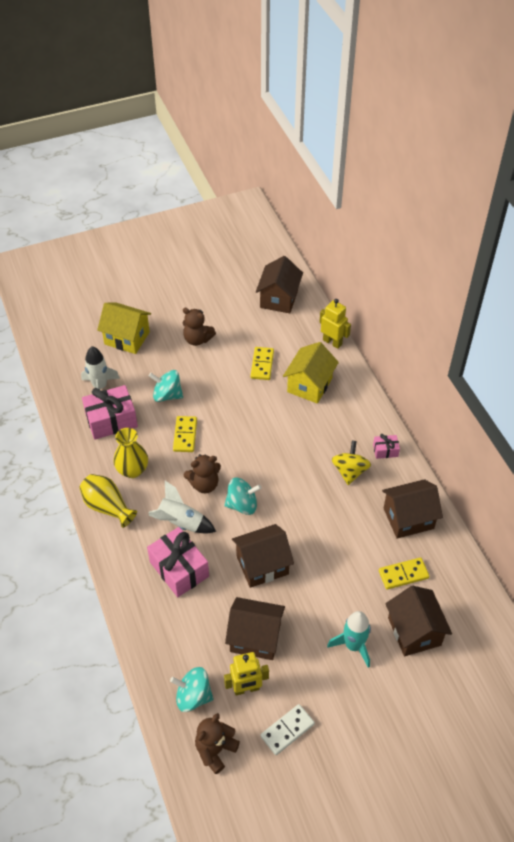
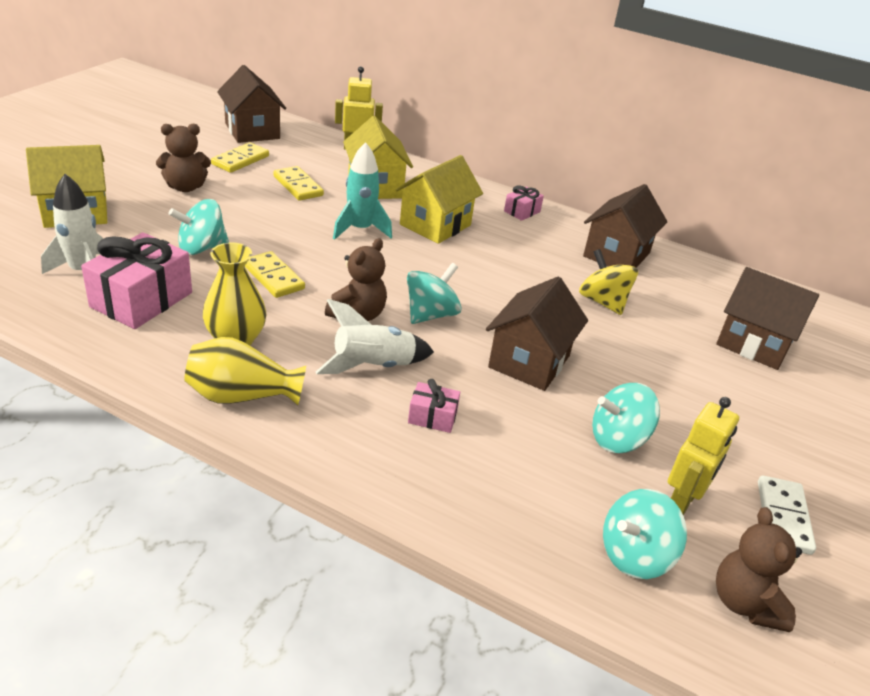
camera: 45 degrees left, 15 degrees down
pink gift [147,527,209,597] -> pink gift [408,379,460,433], size x0.49
brown house [225,597,285,660] -> turquoise spinning top [592,383,660,453]
turquoise rocket [327,611,371,668] -> turquoise rocket moved to [333,142,392,240]
yellow spinning top [332,441,371,485] -> yellow spinning top moved to [579,249,638,315]
yellow domino [379,557,430,590] -> yellow domino moved to [211,142,269,173]
none -> yellow house [395,155,483,244]

